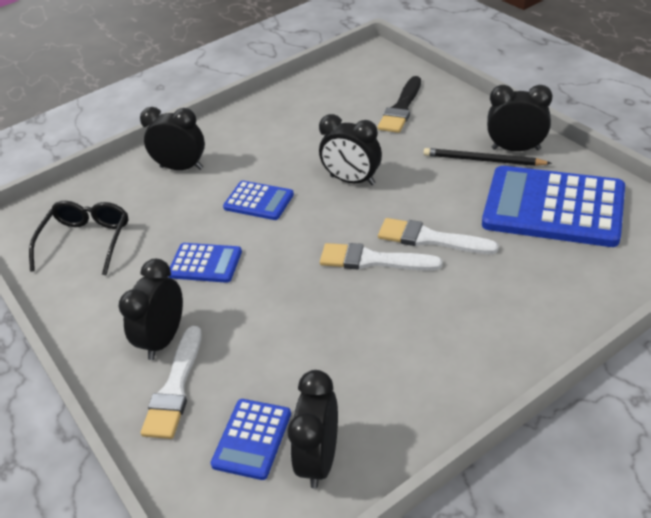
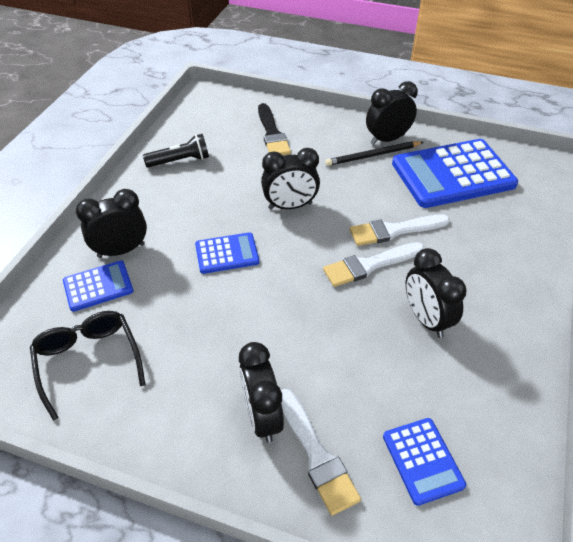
camera: 40 degrees left, 5 degrees up
blue calculator [168,243,242,283] -> blue calculator moved to [63,260,133,312]
black clock [287,370,338,489] -> black clock moved to [406,248,467,338]
none -> black flashlight [143,134,209,167]

